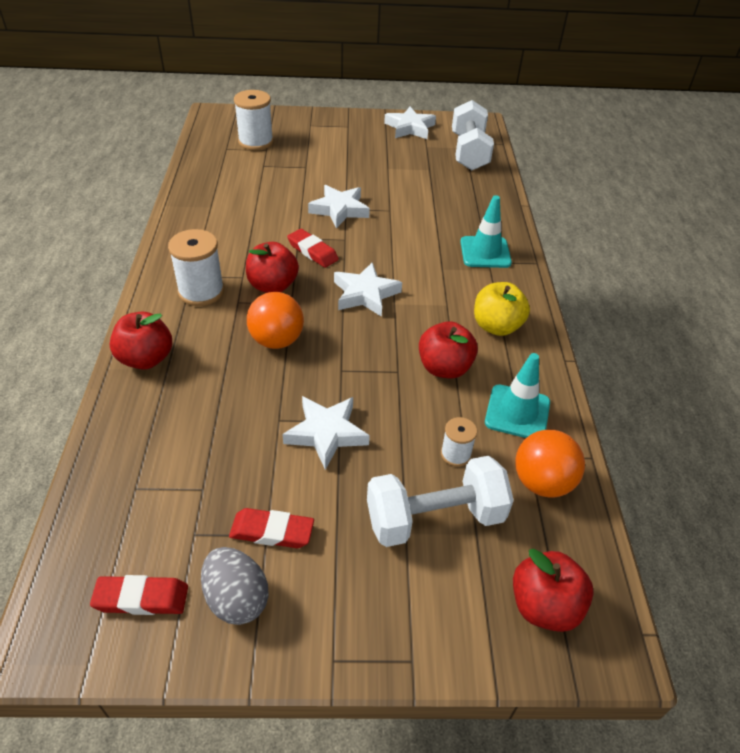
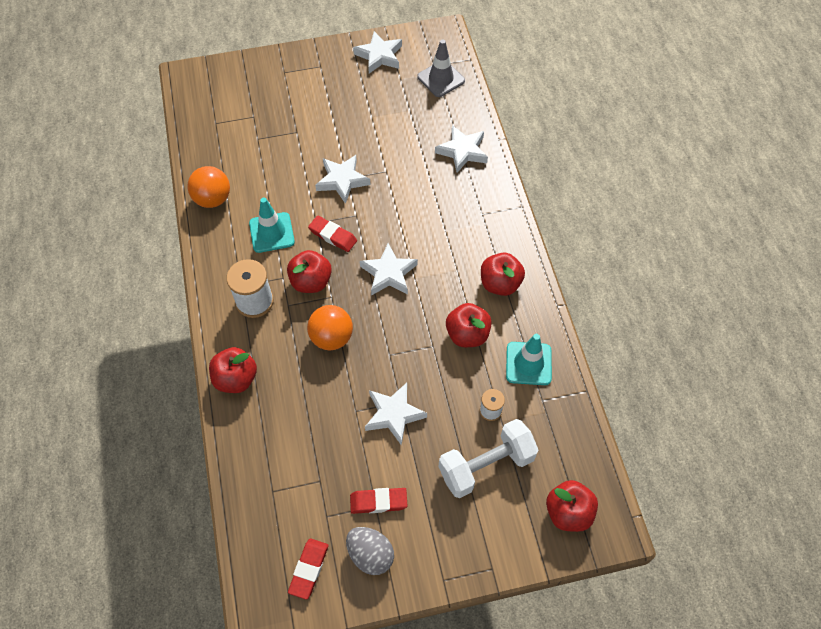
camera: 10 degrees left, 15 degrees up
red eraser [90,575,188,615] -> red eraser turned 60 degrees counterclockwise [288,539,328,600]
white spool [234,90,274,150] -> none
white dumbbell [452,100,494,170] -> grey traffic cone [417,39,465,97]
turquoise traffic cone [460,195,512,268] -> turquoise traffic cone moved to [249,198,295,253]
yellow apple [474,282,530,336] -> red apple [481,252,525,296]
orange ball [516,430,585,497] -> orange ball moved to [188,166,230,208]
none -> white star [435,125,488,173]

